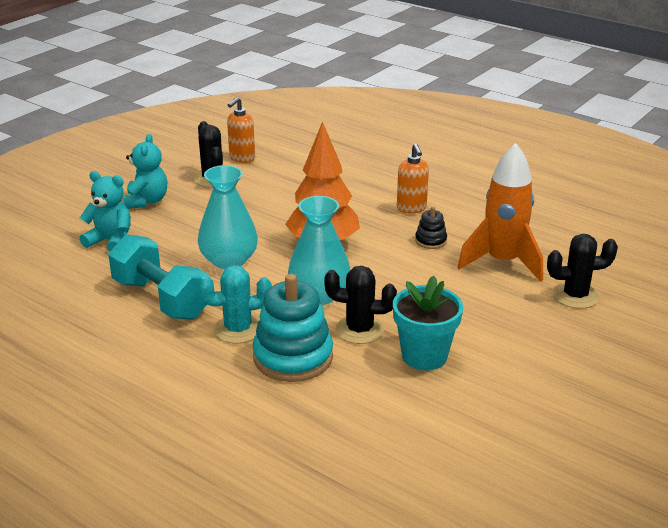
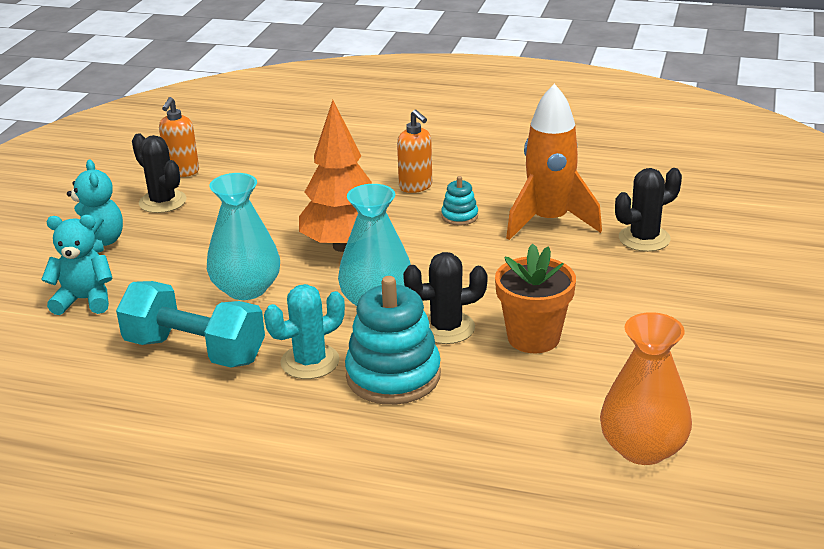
camera: 20 degrees left, 0 degrees up
turquoise flower pot [393,276,463,370] -> orange flower pot [495,244,576,353]
black stacking toy [415,206,447,249] -> turquoise stacking toy [441,176,478,226]
none -> orange vase [600,312,692,465]

